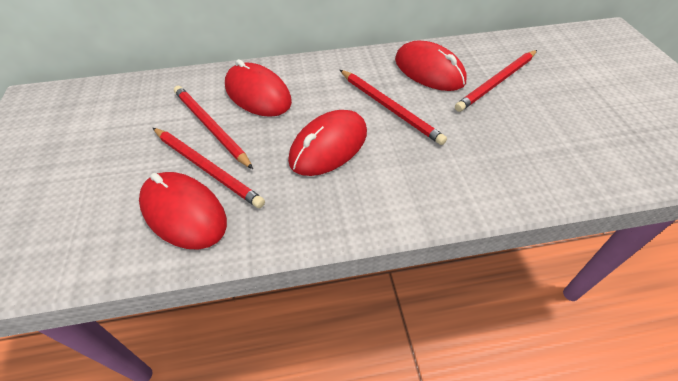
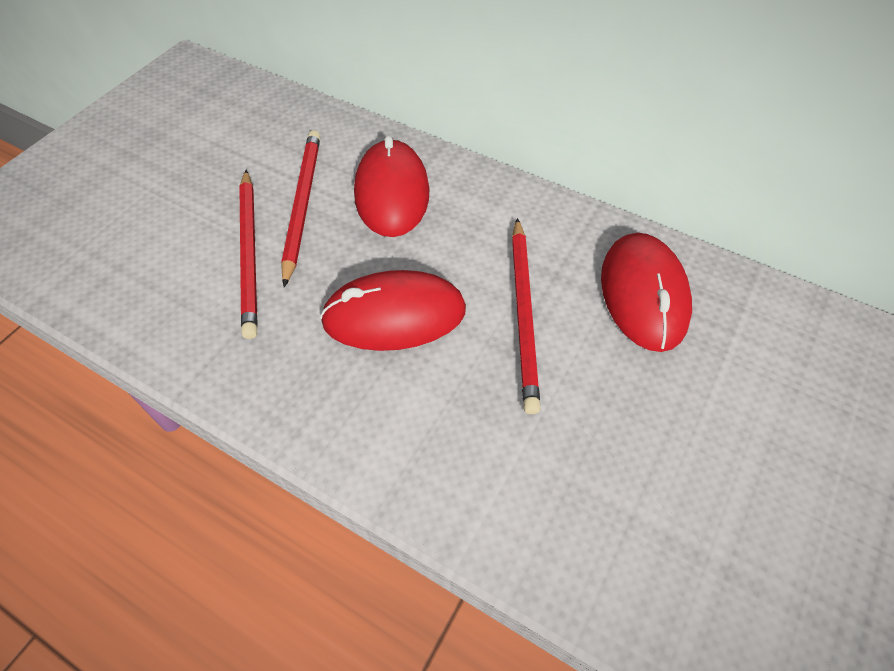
camera: 40 degrees right, 5 degrees up
red mouse [139,172,227,250] -> none
red pencil [455,50,537,112] -> none

